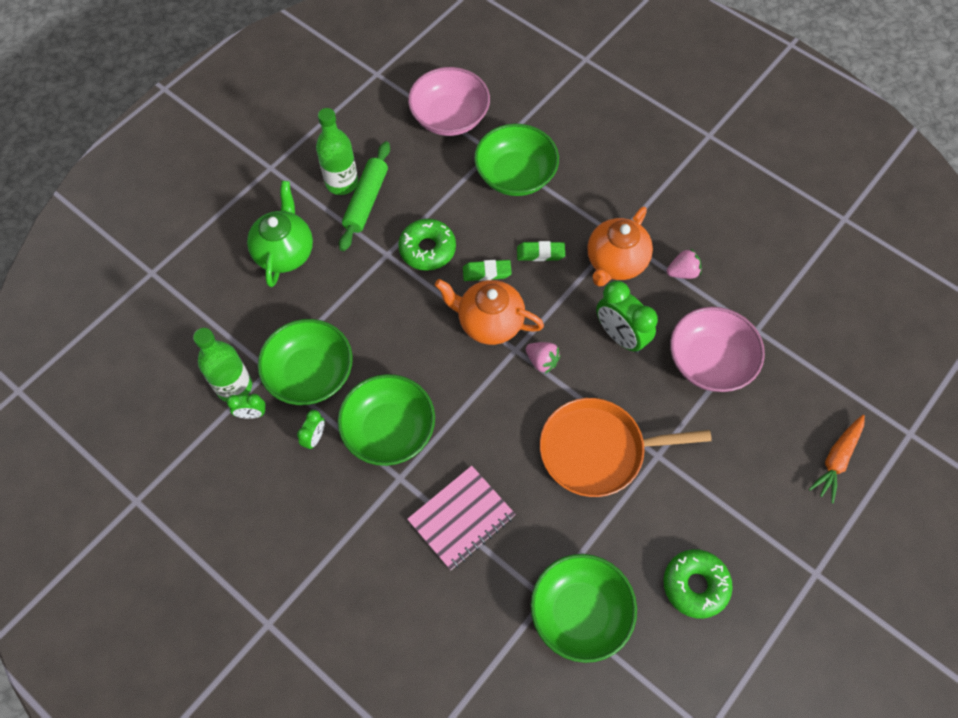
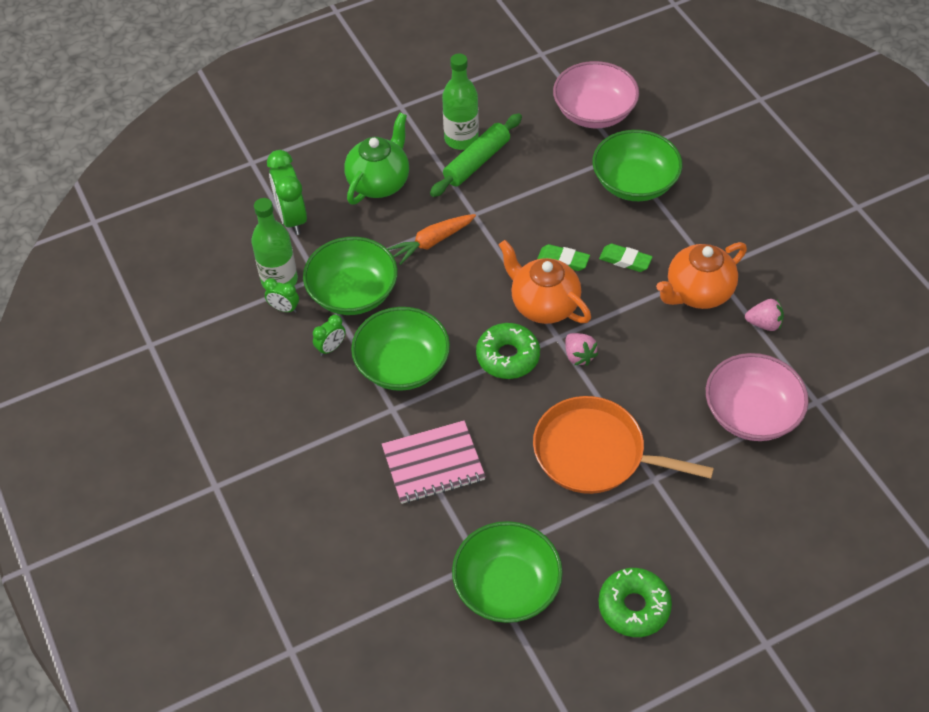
camera: 25 degrees right, 10 degrees down
green donut [398,219,456,271] -> green donut moved to [476,323,540,379]
green clock [596,281,658,353] -> green clock moved to [267,150,307,235]
orange carrot [809,415,865,503] -> orange carrot moved to [387,214,476,265]

